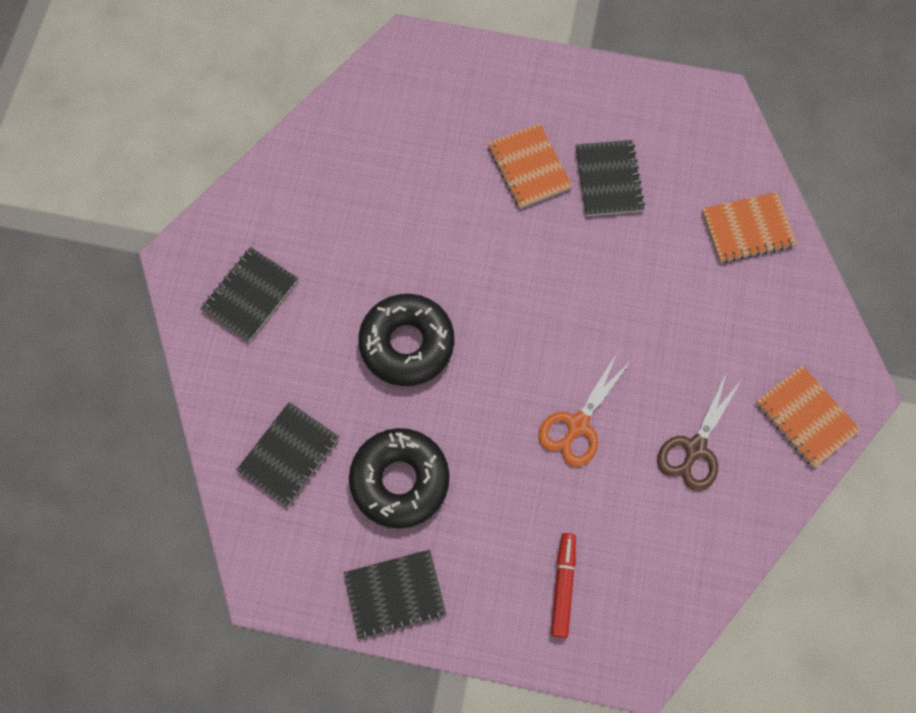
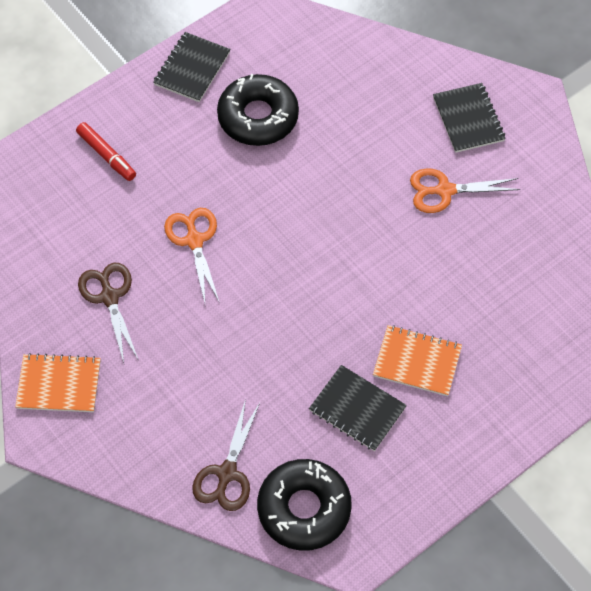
camera: 130 degrees right, 10 degrees down
black notebook [236,402,339,507] -> none
black donut [358,294,454,386] -> black donut moved to [257,459,352,551]
orange notebook [702,192,797,263] -> brown scissors [192,399,260,511]
none -> orange scissors [410,168,521,213]

